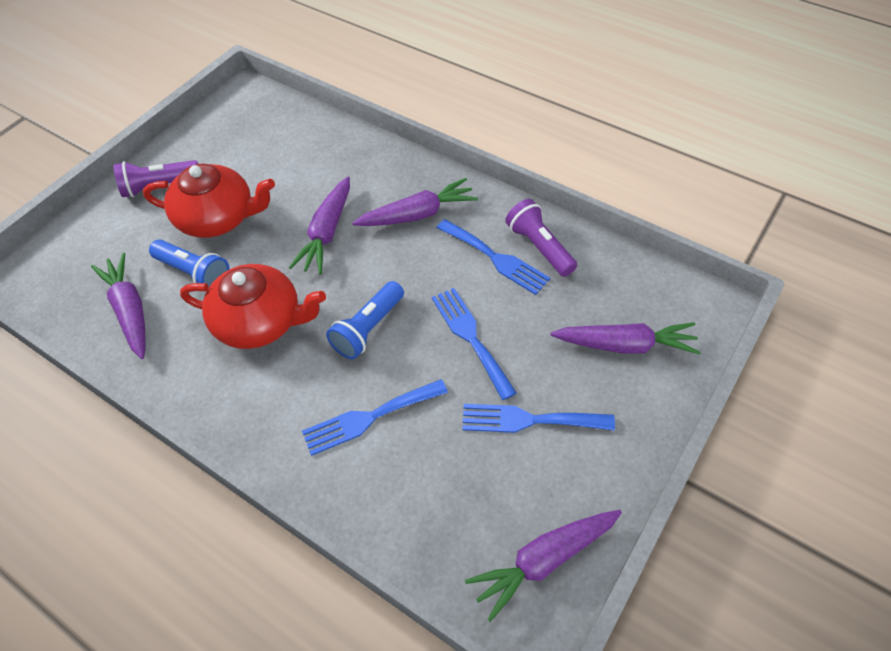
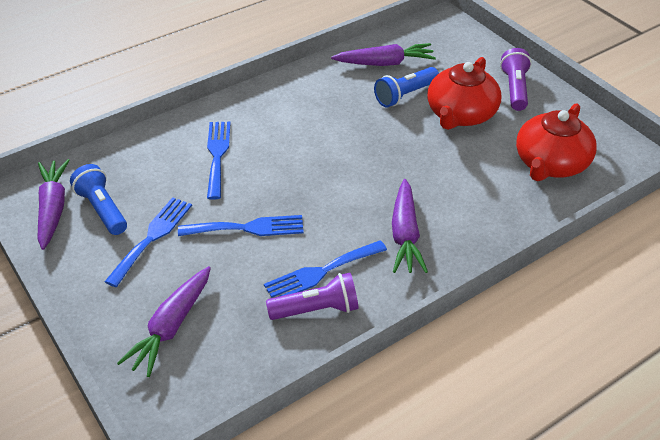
camera: 110 degrees right, 10 degrees down
red teapot [180,264,326,349] -> red teapot moved to [516,103,597,181]
purple carrot [289,177,350,274] -> none
blue flashlight [326,281,404,359] -> blue flashlight moved to [70,164,127,235]

